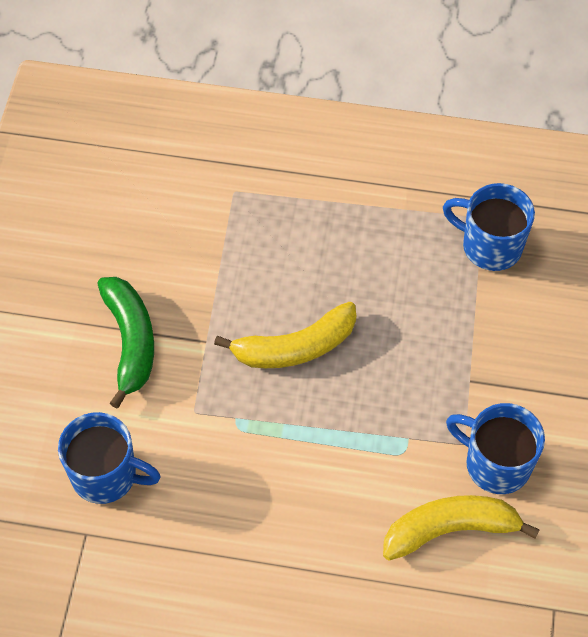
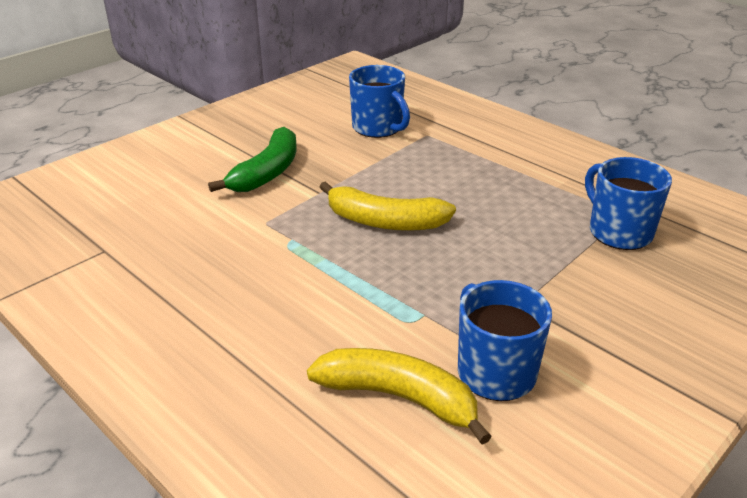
camera: 35 degrees right, 25 degrees down
blue mug [58,412,161,504] -> blue mug moved to [349,65,410,138]

